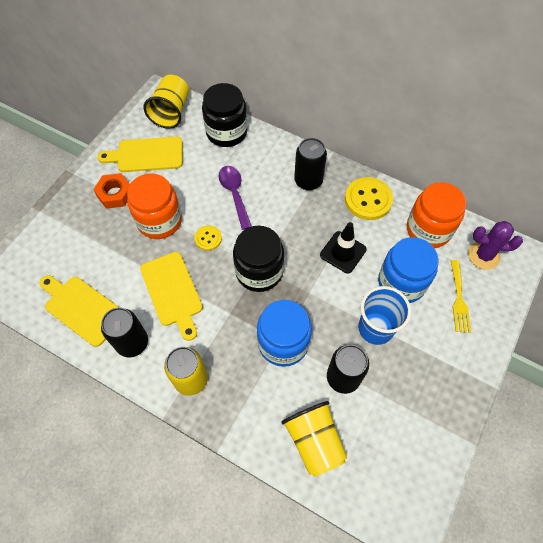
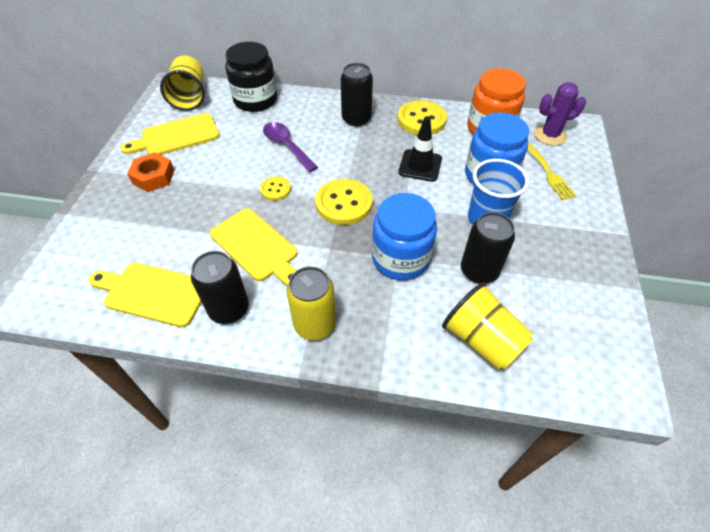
camera: 20 degrees left, 10 degrees down
orange jar [127,173,182,239] -> none
black jar [233,226,284,292] -> yellow button [315,179,373,225]

